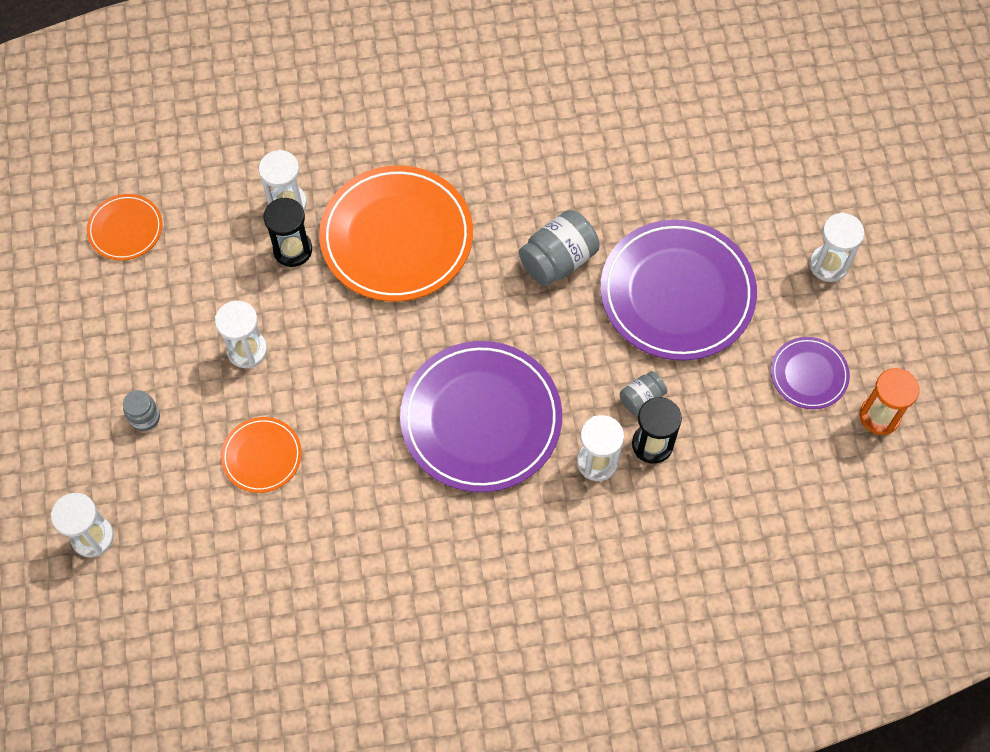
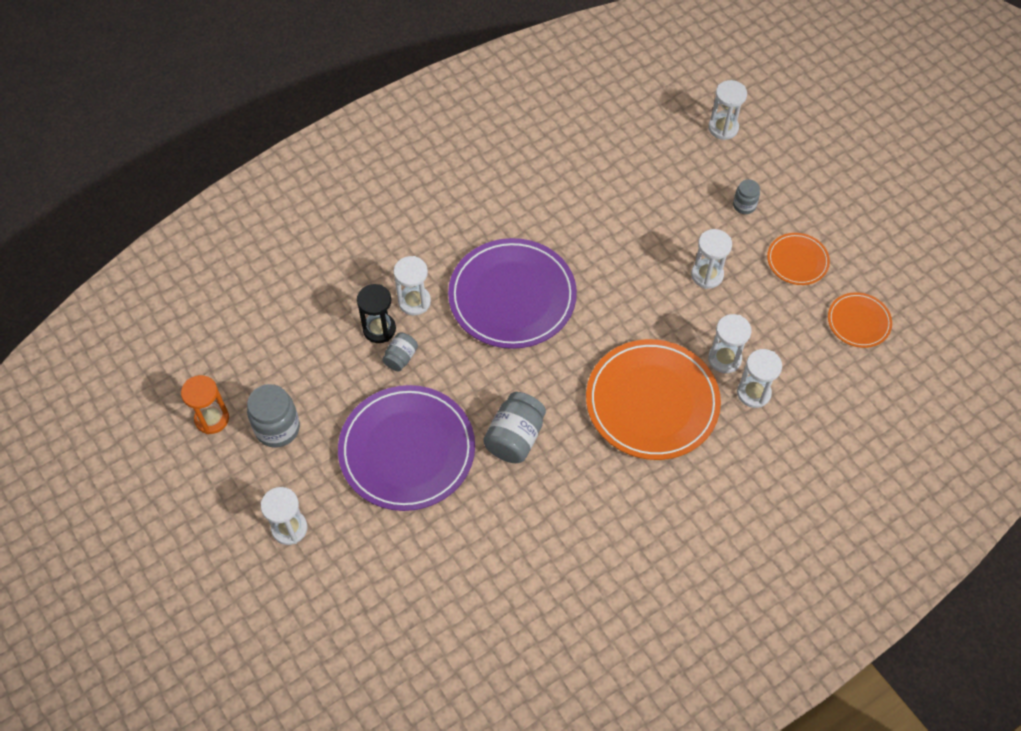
camera: 155 degrees right, 5 degrees down
orange plate [221,417,302,493] -> orange plate moved to [767,233,830,285]
black hourglass [264,197,312,267] -> white hourglass [708,314,752,373]
purple plate [771,337,850,409] -> grey jar [247,384,300,448]

